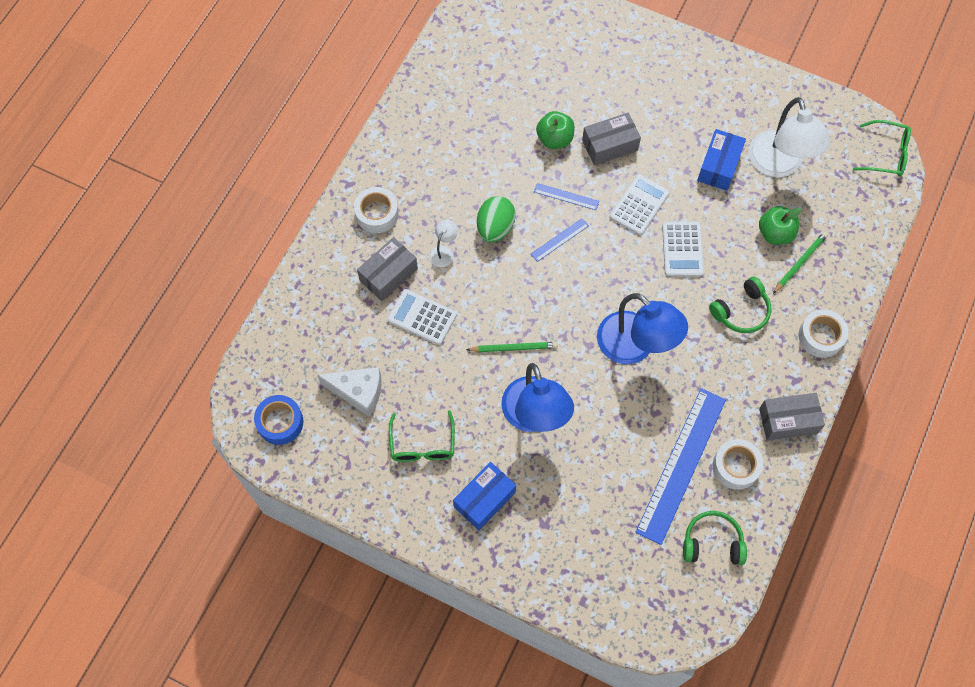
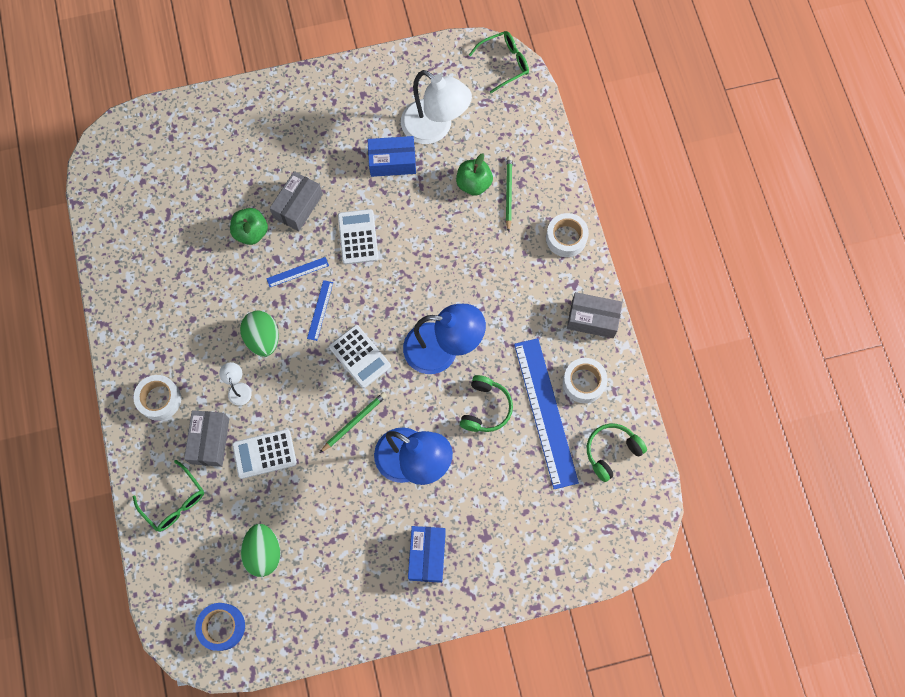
camera: 40 degrees left, 5 degrees up
white cheese [317,367,382,417] -> green egg [241,524,281,577]
green glasses [389,410,455,462] -> green glasses moved to [133,460,204,532]
white calculator [662,222,704,277] -> white calculator moved to [329,325,391,388]
blue box [697,129,746,191] -> blue box turned 75 degrees counterclockwise [368,136,416,177]
green headphones [709,277,771,333] -> green headphones moved to [460,375,513,432]
grey box [759,393,825,441] -> grey box turned 60 degrees clockwise [567,292,623,338]

